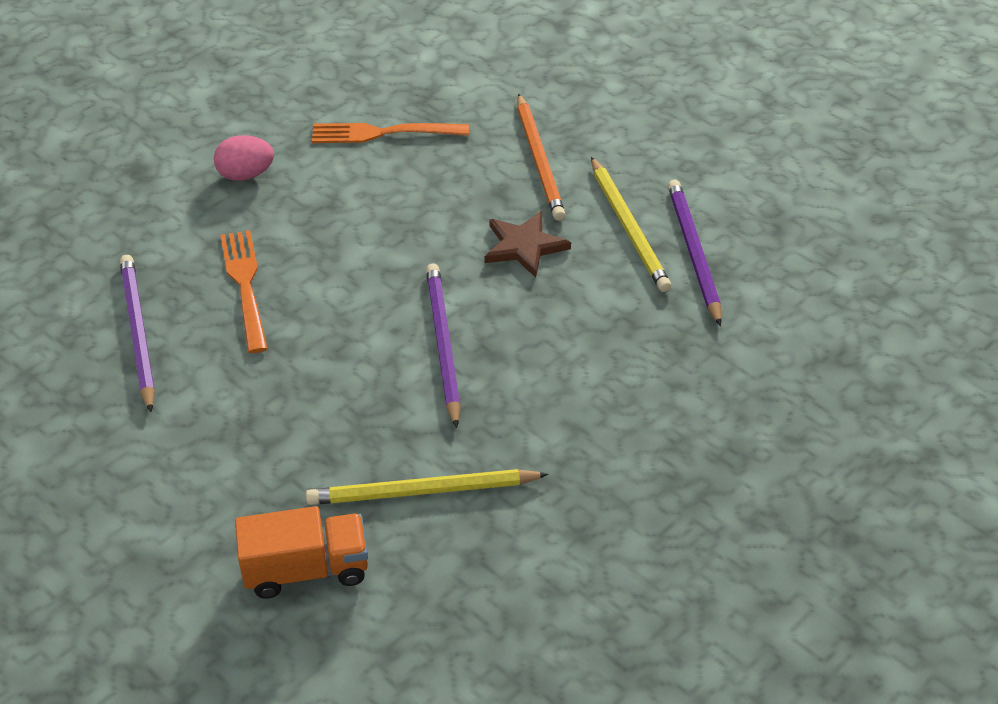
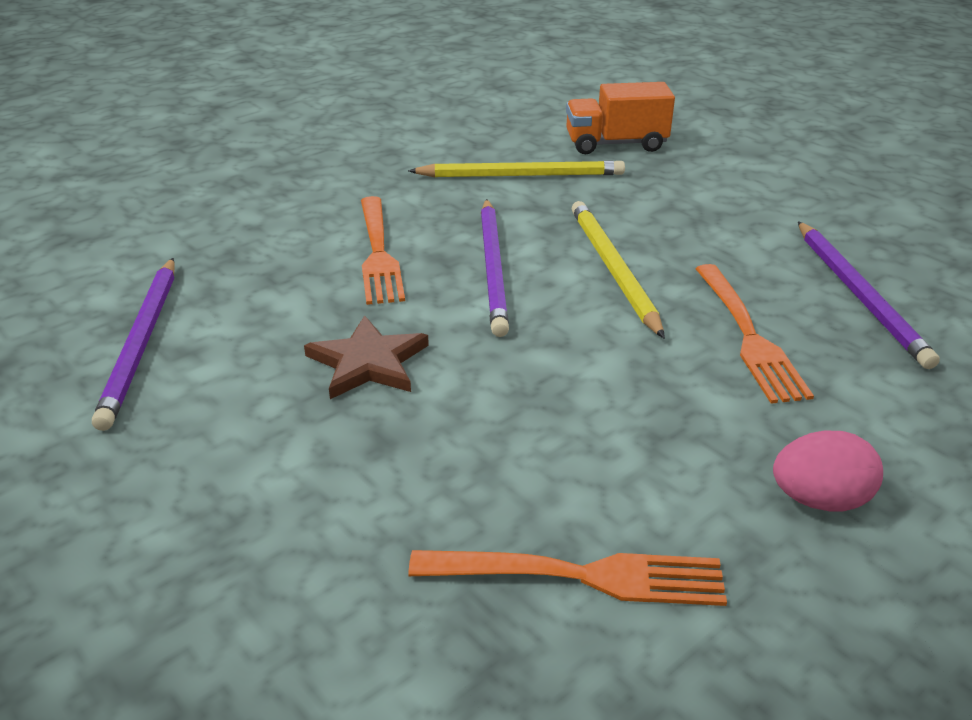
camera: 175 degrees left, 10 degrees down
orange pencil [518,94,566,221] -> none
yellow pencil [591,157,671,292] -> yellow pencil moved to [572,201,665,339]
none -> orange fork [361,196,405,305]

